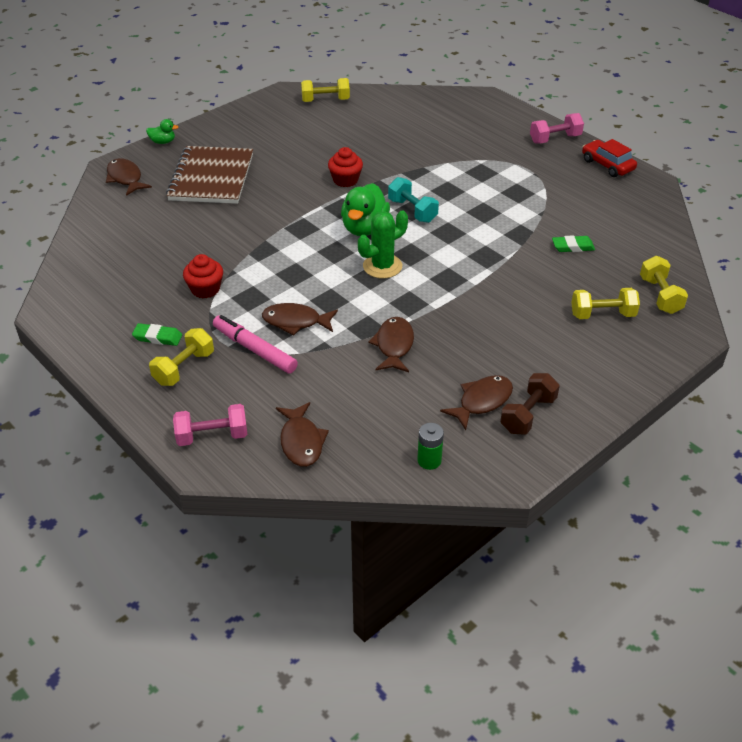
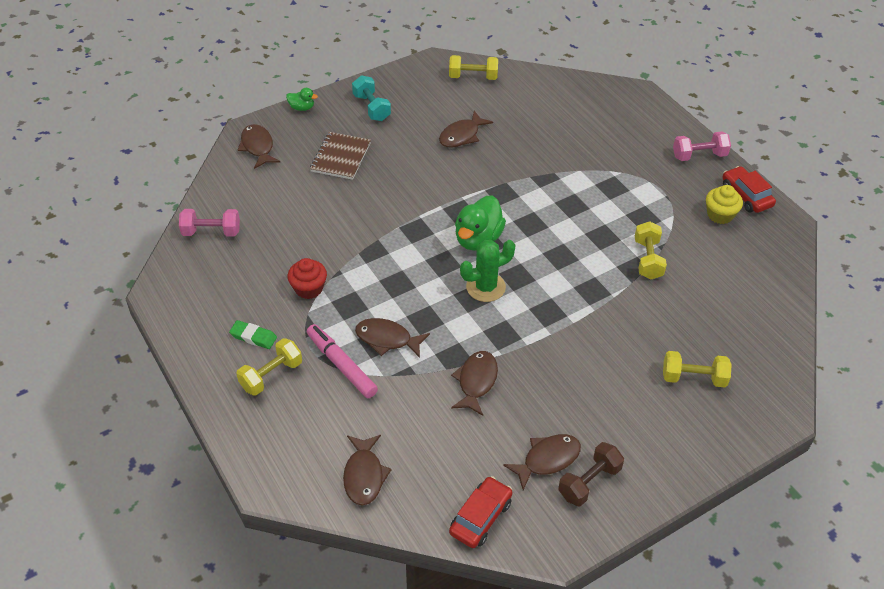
camera: 10 degrees right, 5 degrees up
brown notebook [166,146,253,204] -> brown notebook [310,132,371,180], size x0.64
pink dumbbell [173,404,248,446] -> pink dumbbell moved to [179,209,240,236]
red cupcake [328,147,363,187] -> none
turquoise dumbbell [388,177,439,223] -> turquoise dumbbell moved to [352,75,391,121]
green battery [417,423,444,470] -> red car [449,476,513,548]
green eraser [552,235,595,252] -> none
yellow dumbbell [640,256,688,314] -> yellow dumbbell moved to [635,221,667,279]
none -> brown fish [439,111,493,147]
none -> yellow cupcake [706,185,743,224]

